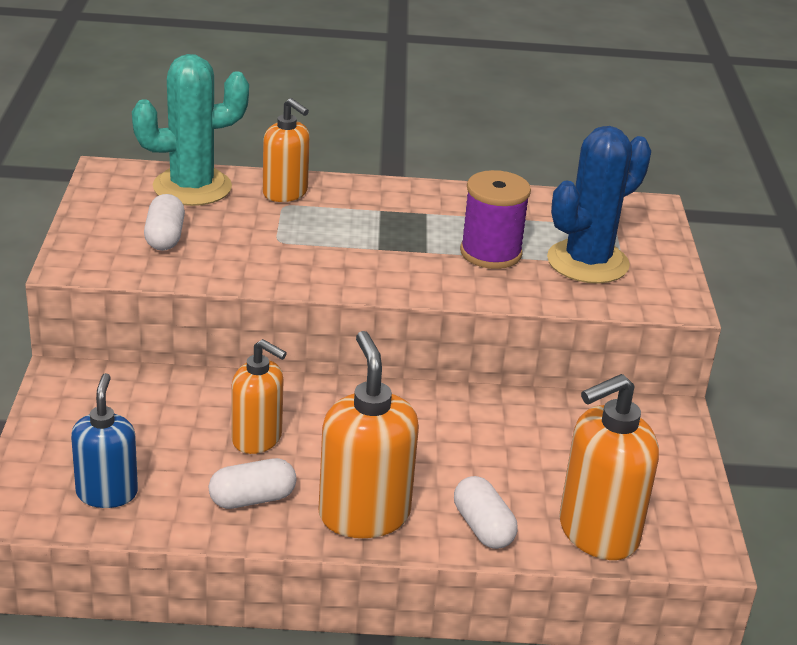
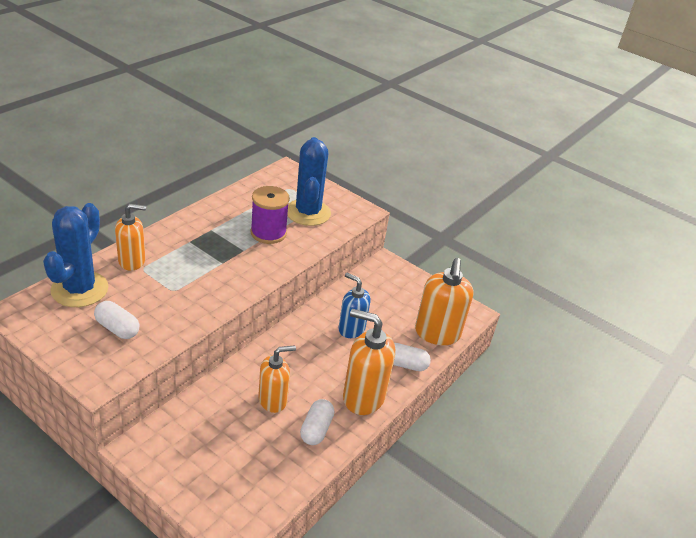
camera: 55 degrees left, 5 degrees up
blue soap dispenser [71,373,138,508] -> blue soap dispenser moved to [339,273,371,338]
turquoise cactus [132,54,249,206] -> blue cactus [43,203,109,307]

